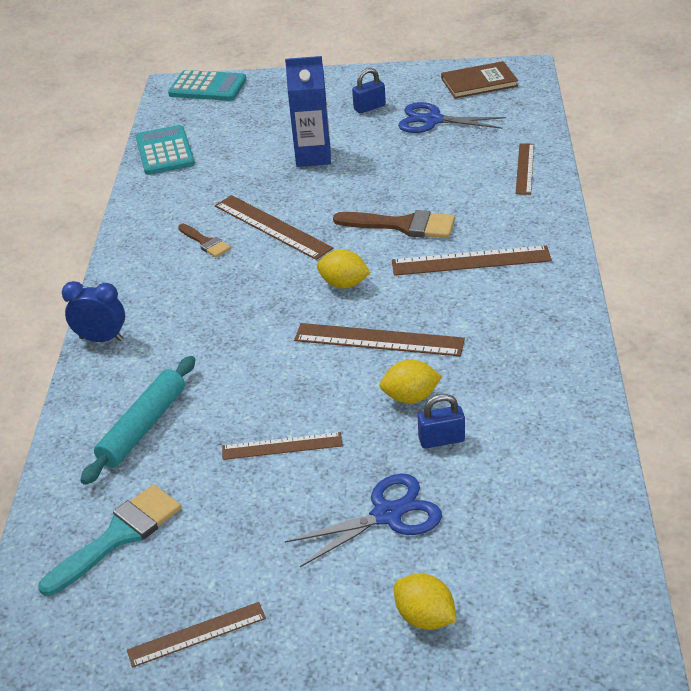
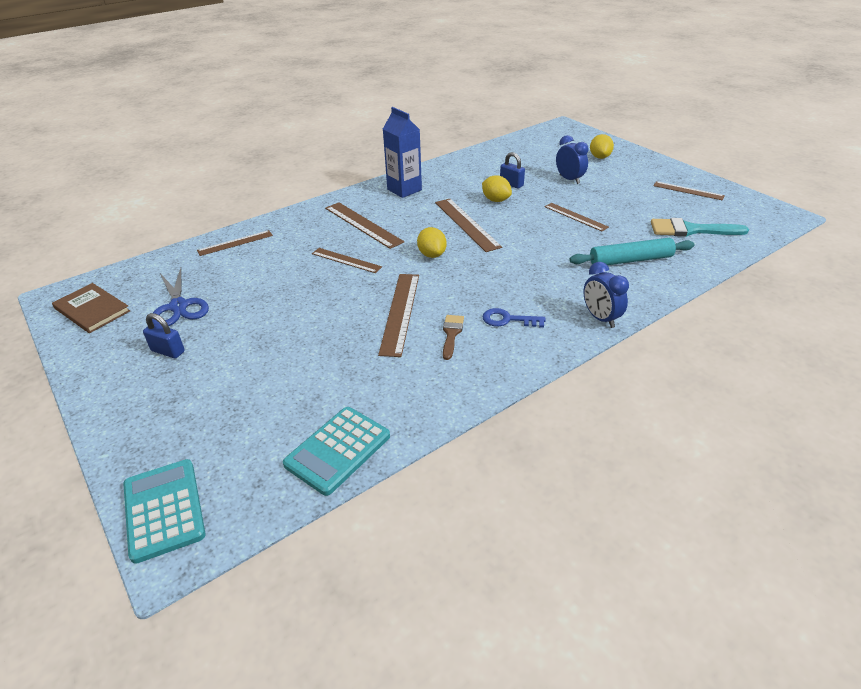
camera: 130 degrees left, 0 degrees up
blue carton [285,56,331,167] -> blue carton moved to [383,107,422,198]
blue scissors [285,473,442,567] -> blue clock [556,135,589,184]
brown brush [333,210,455,238] -> brown ruler [312,248,382,273]
none -> blue key [482,308,546,328]

